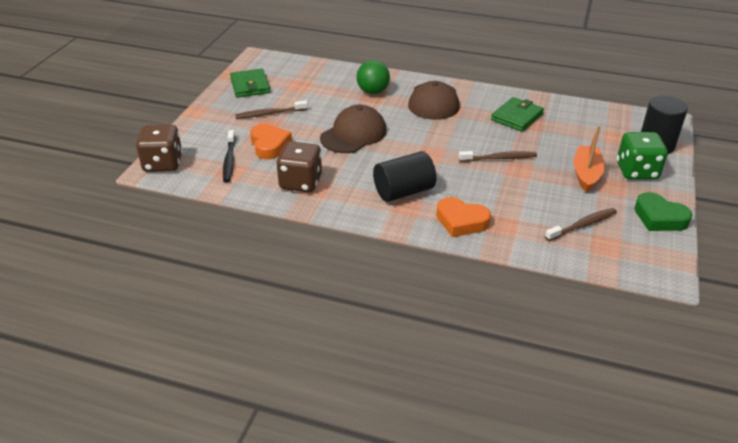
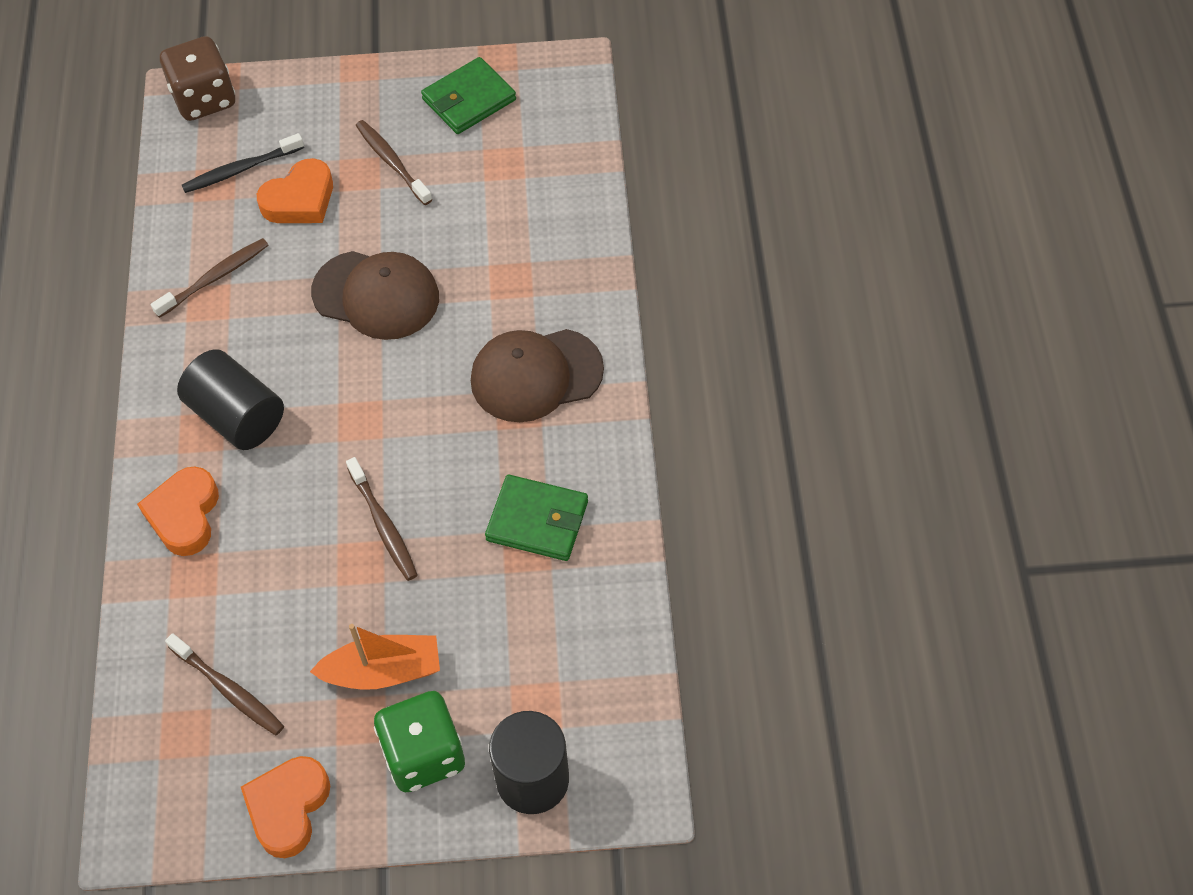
camera: 70 degrees right, 20 degrees up
brown dice [276,141,322,192] -> brown toothbrush [151,238,268,318]
green ball [356,60,390,94] -> none
green heart [634,192,693,231] -> orange heart [241,756,330,858]

